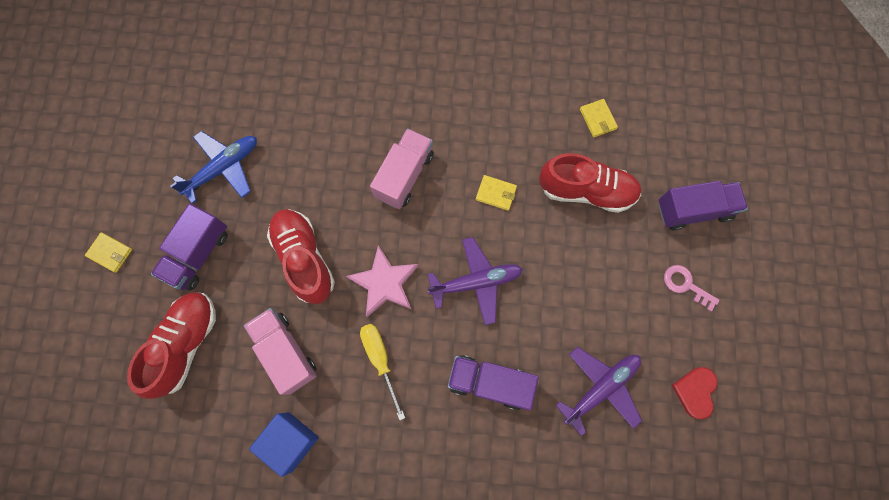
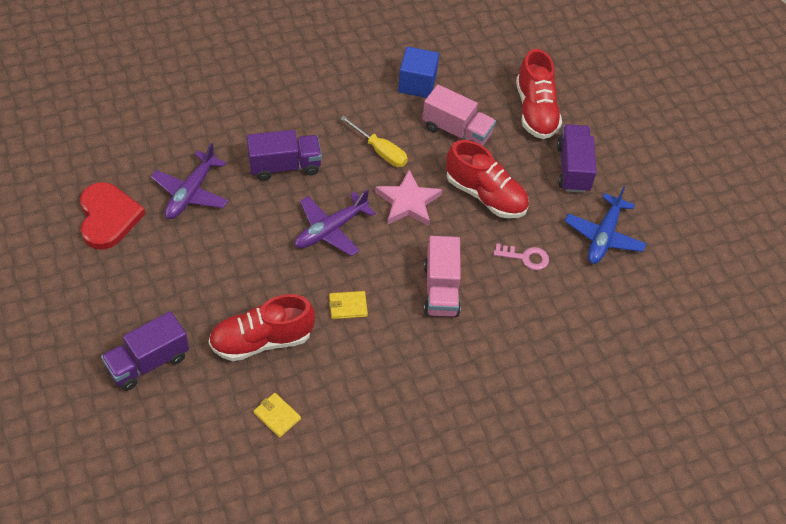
camera: 150 degrees right, 20 degrees down
yellow wallet [85,232,132,273] -> none
pink key [664,265,720,312] -> pink key moved to [494,243,549,270]
red heart [672,367,717,419] -> red heart [80,182,146,249], size x1.65

